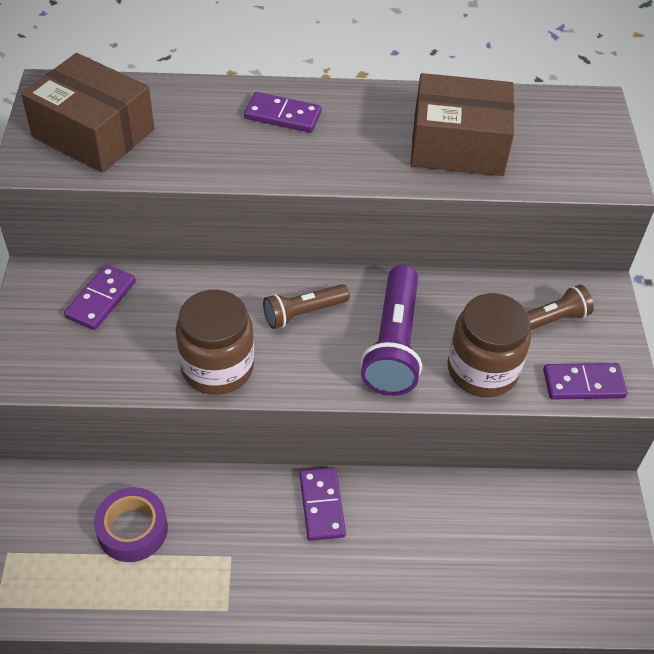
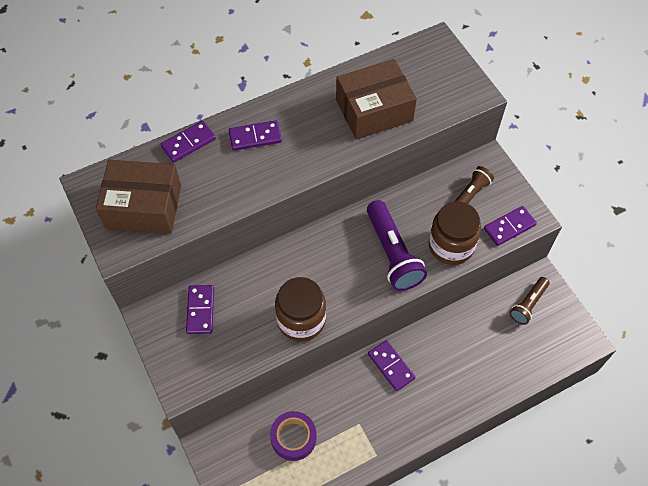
camera: 25 degrees left, 10 degrees up
brown flashlight [263,284,350,329] -> brown flashlight moved to [510,277,549,325]
none -> purple domino [160,121,216,163]

